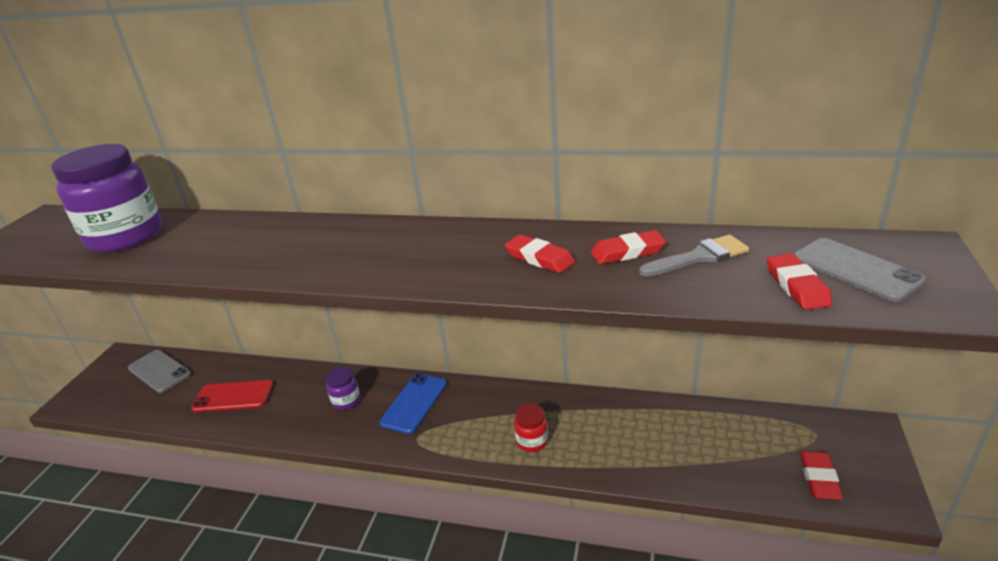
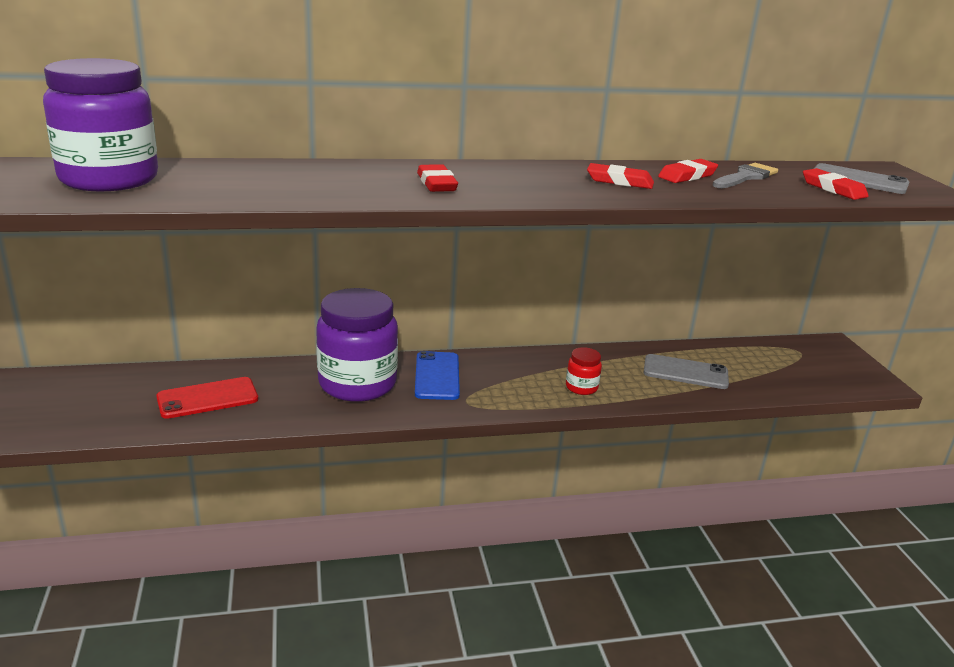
camera: 30 degrees left, 5 degrees down
grey phone [128,350,191,393] -> grey phone moved to [644,354,729,389]
purple jar [326,367,360,410] -> purple jar [316,288,398,402], size x2.30
red eraser [800,451,843,500] -> red eraser moved to [417,164,458,192]

